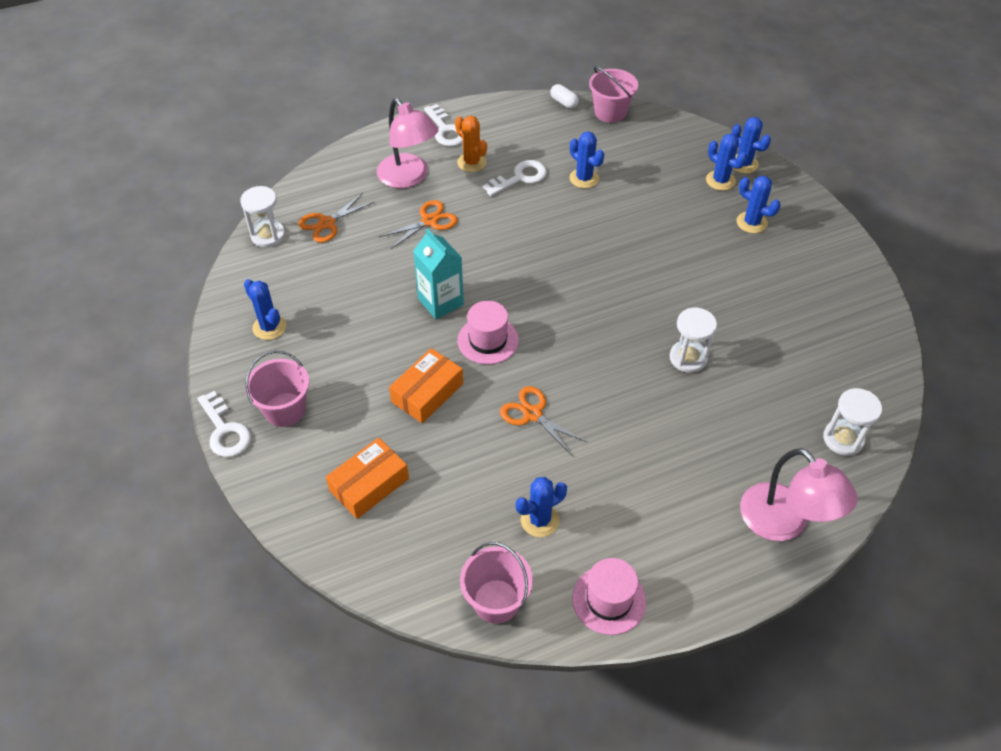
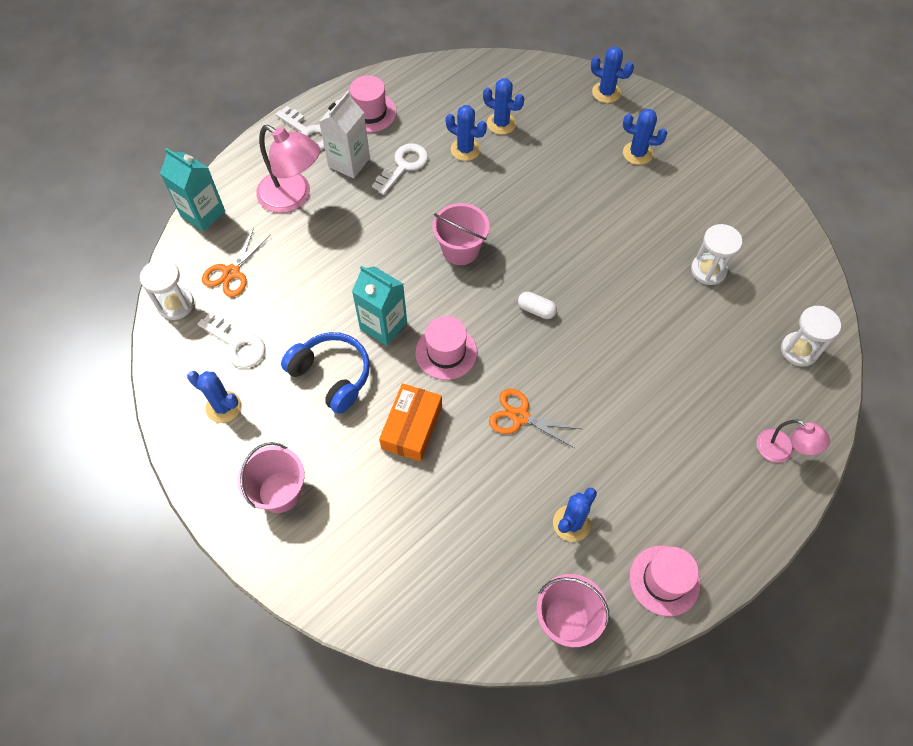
camera: 20 degrees left, 10 degrees up
white key [197,391,251,457] -> white key moved to [197,313,265,368]
orange box [326,438,409,519] -> none
orange scissors [379,200,458,249] -> none
orange cactus [455,116,487,172] -> white carton [319,91,370,178]
white capsule [550,84,579,109] -> white capsule moved to [518,292,557,319]
pink bucket [589,67,638,123] -> pink bucket moved to [432,203,490,265]
white hourglass [669,308,717,373] -> white hourglass moved to [691,224,742,285]
blue cactus [706,134,747,191] -> blue cactus moved to [483,78,524,135]
pink lamp [740,448,858,541] -> pink lamp [757,420,830,463], size x0.58
none -> turquoise carton [160,148,225,232]
none -> blue headphones [281,332,370,414]
none -> pink hat [350,75,397,133]

